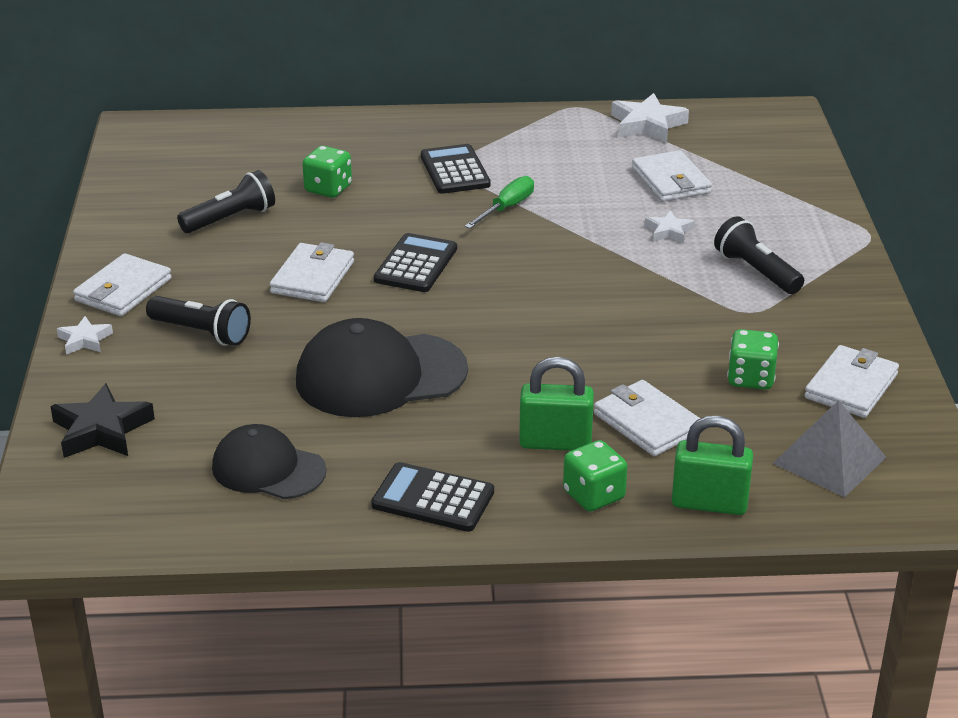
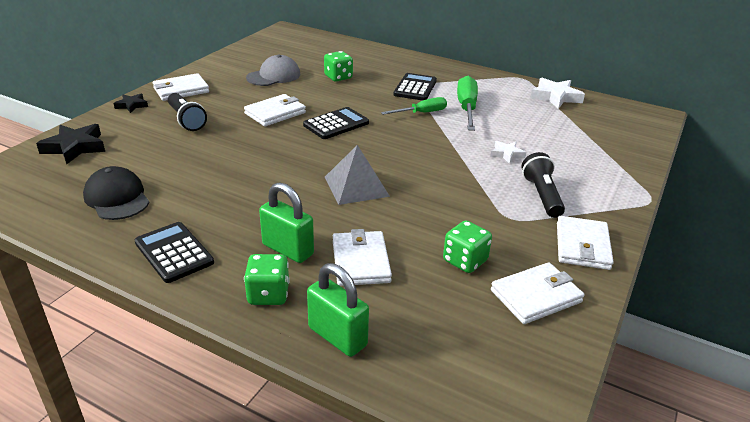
camera: 30 degrees right, 0 degrees up
white star [57,316,113,355] -> black star [114,94,148,113]
black flashlight [177,170,275,233] -> grey cap [246,55,300,86]
black cap [296,318,468,417] -> none
white wallet [632,150,712,202] -> white wallet moved to [557,216,614,270]
grey pyramid [773,400,887,497] -> grey pyramid moved to [325,145,390,205]
none -> green screwdriver [457,76,478,131]

